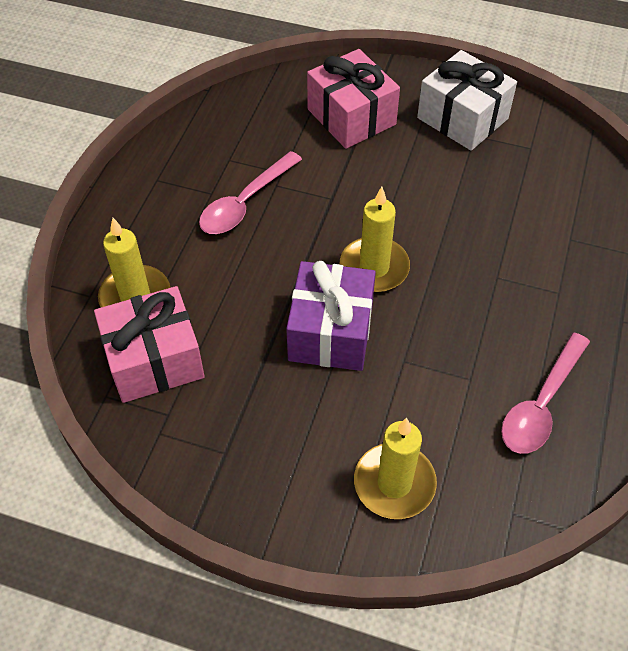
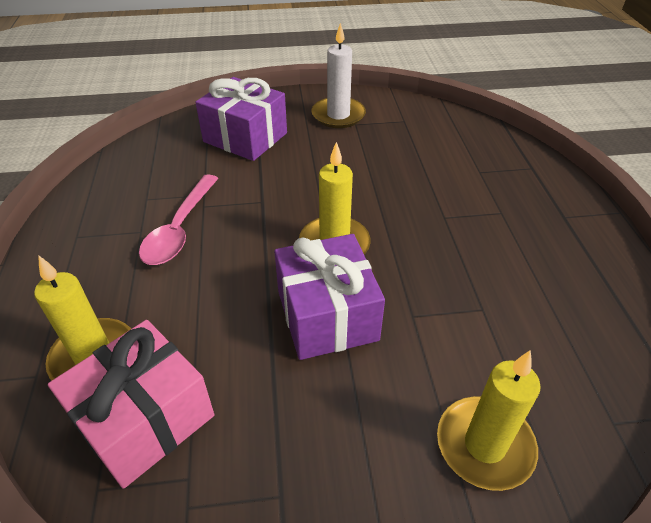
camera: 25 degrees left, 10 degrees down
pink gift [307,49,400,149] -> purple gift [195,77,287,161]
white gift [417,50,517,151] -> white candle [311,23,366,128]
pink spoon [501,332,590,454] -> none

